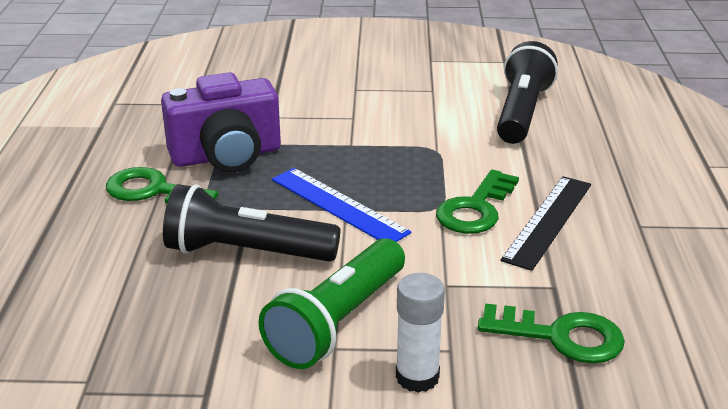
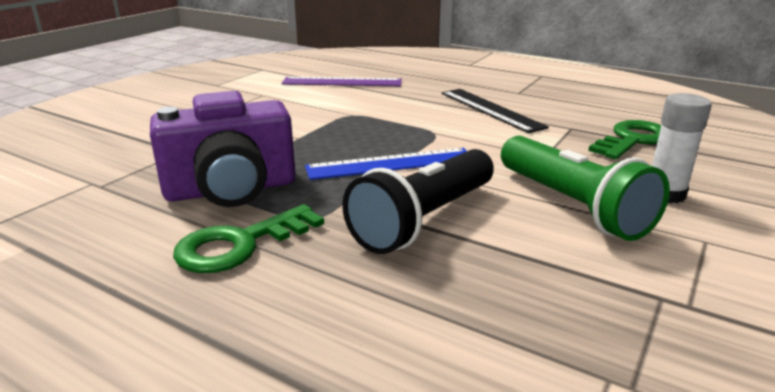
camera: 60 degrees left, 5 degrees down
purple camera [161,72,281,172] -> purple camera turned 60 degrees clockwise [150,91,296,207]
green key [436,169,519,234] -> none
black flashlight [497,41,558,144] -> purple ruler [282,77,402,86]

